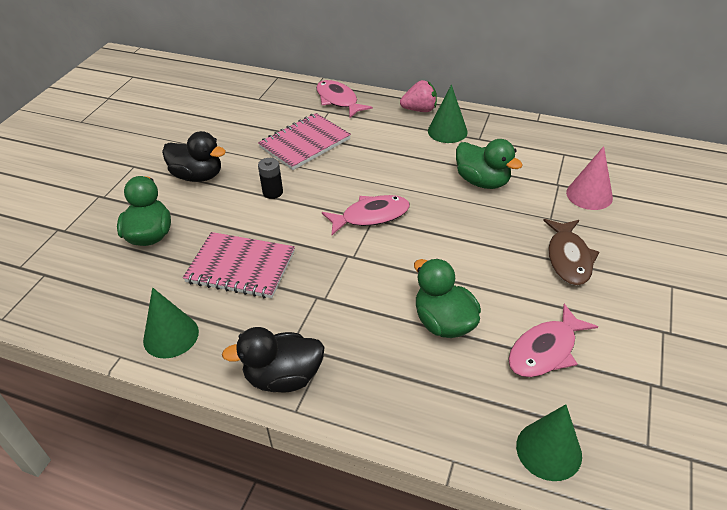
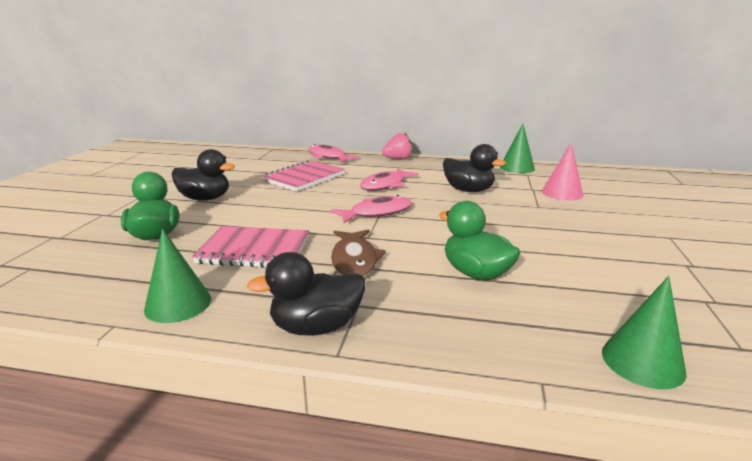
camera: 10 degrees left, 20 degrees down
black battery [258,158,283,199] -> none
green cone [428,85,468,143] -> green cone moved to [500,124,535,173]
green duck [456,139,523,189] -> black duck [443,144,506,192]
pink fish [508,304,598,377] -> pink fish moved to [360,168,419,191]
brown fish [543,219,599,286] -> brown fish moved to [331,229,386,277]

